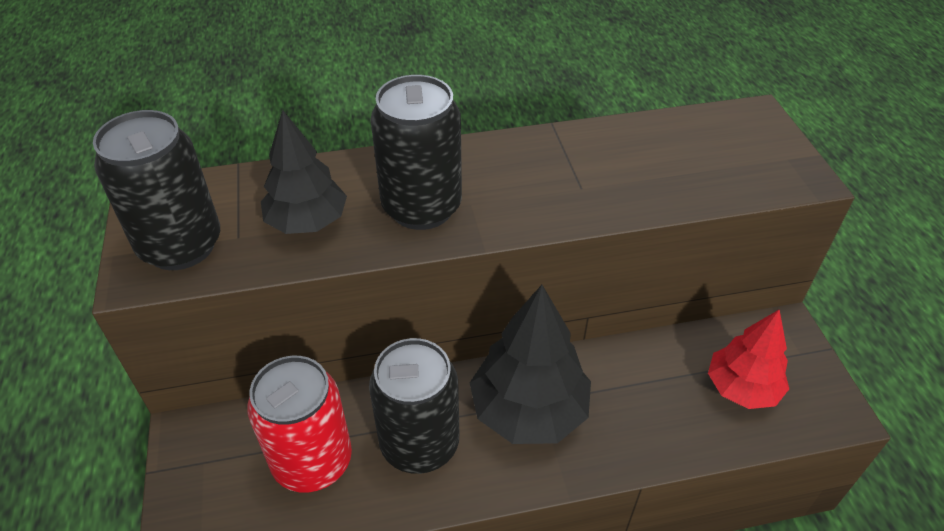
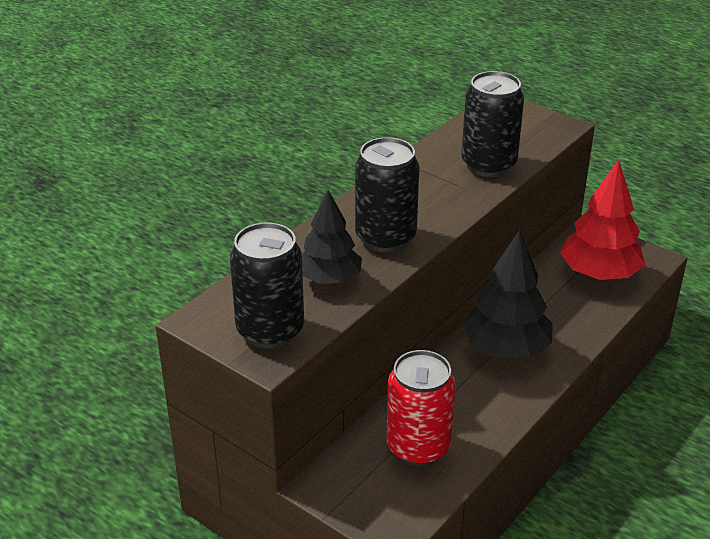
camera: 40 degrees left, 10 degrees down
black can [369,338,459,474] -> black can moved to [461,71,524,177]
red tree [708,309,789,409] -> red tree [560,160,645,280], size x1.50

